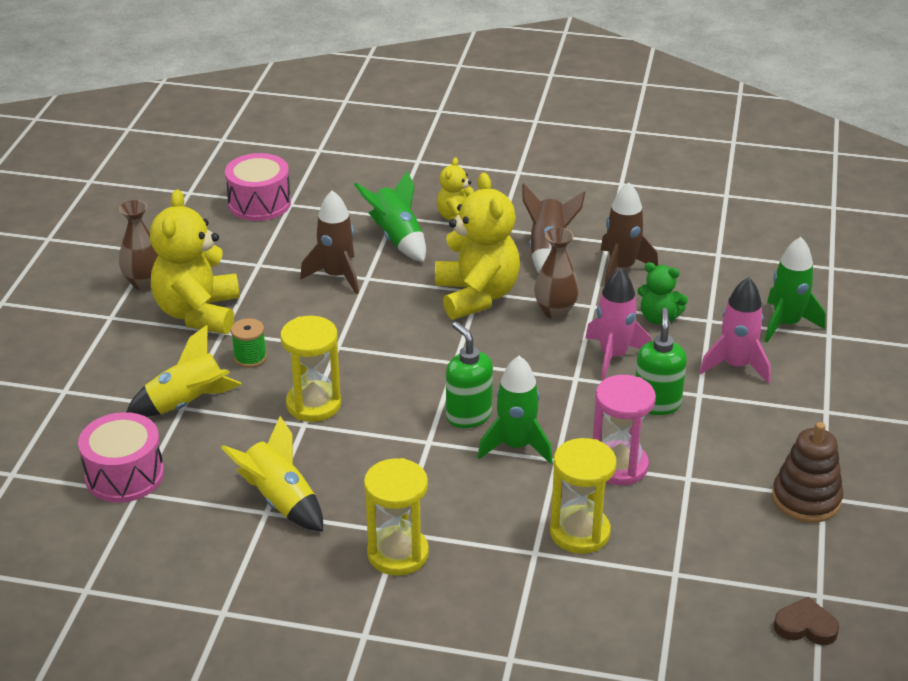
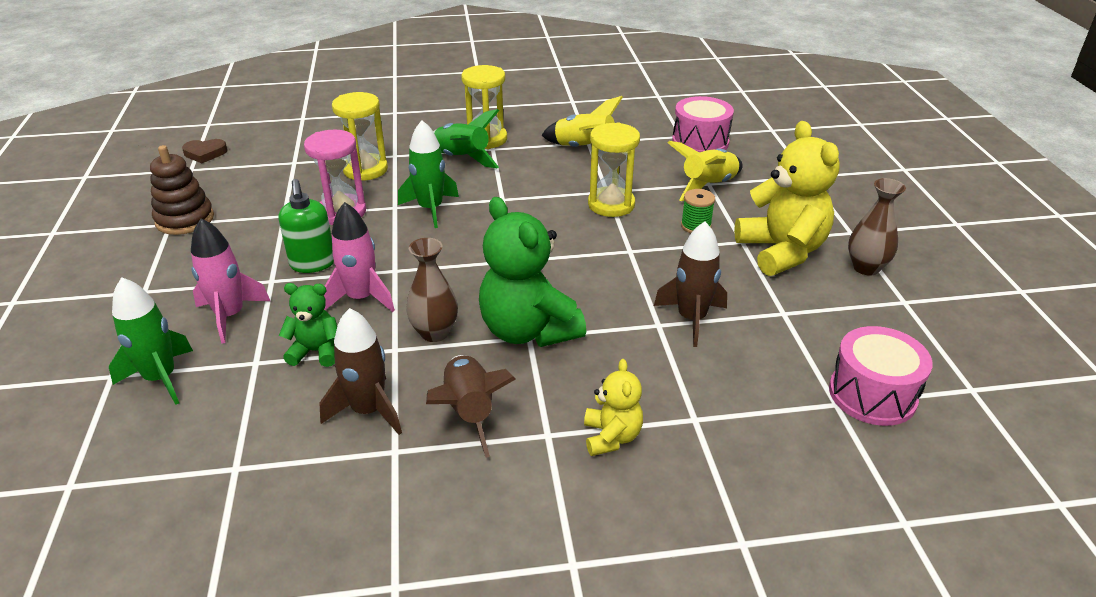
camera: 160 degrees right, 0 degrees up
green rocket [354,170,426,262] -> green rocket moved to [433,109,499,168]
yellow teddy bear [435,172,520,320] -> green teddy bear [479,197,586,347]
green soap dispenser [446,322,493,428] -> none

